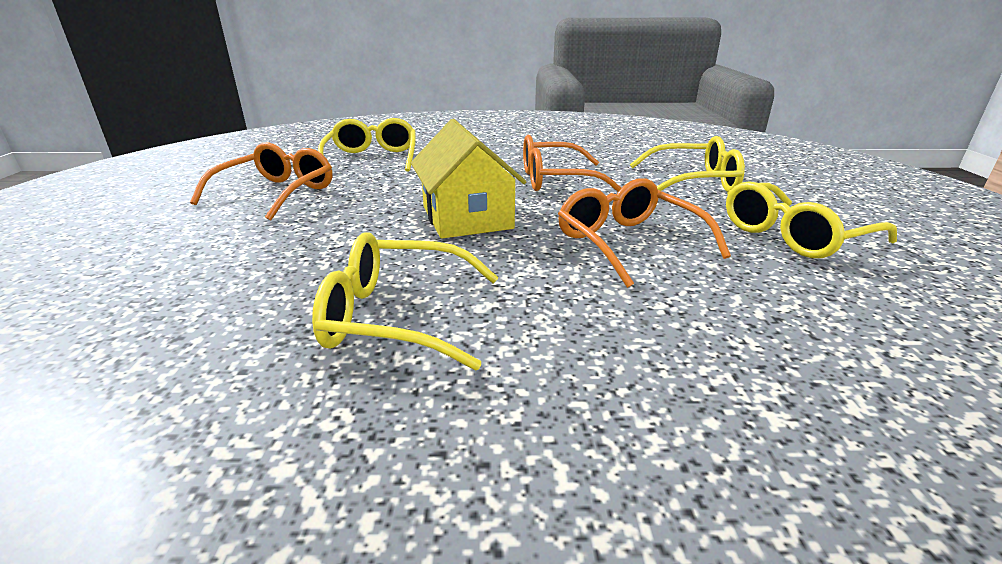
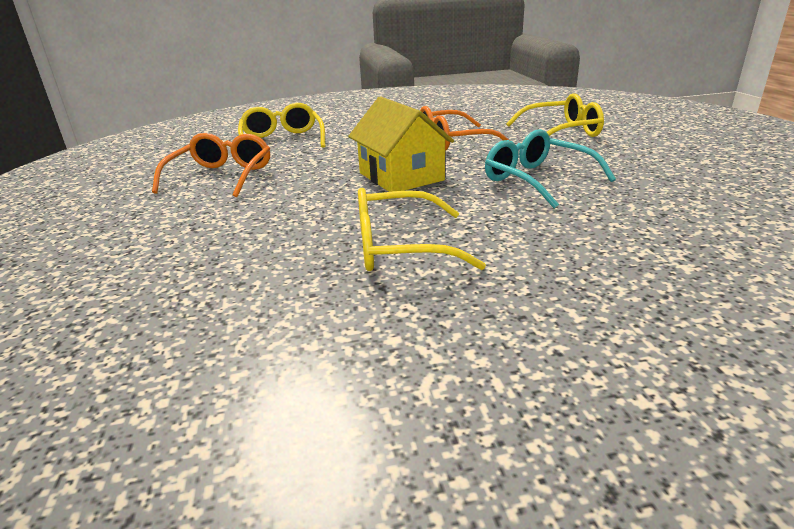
camera: 10 degrees left, 0 degrees up
orange glasses [558,178,731,288] -> turquoise glasses [485,129,616,208]
yellow glasses [726,181,897,258] -> none

